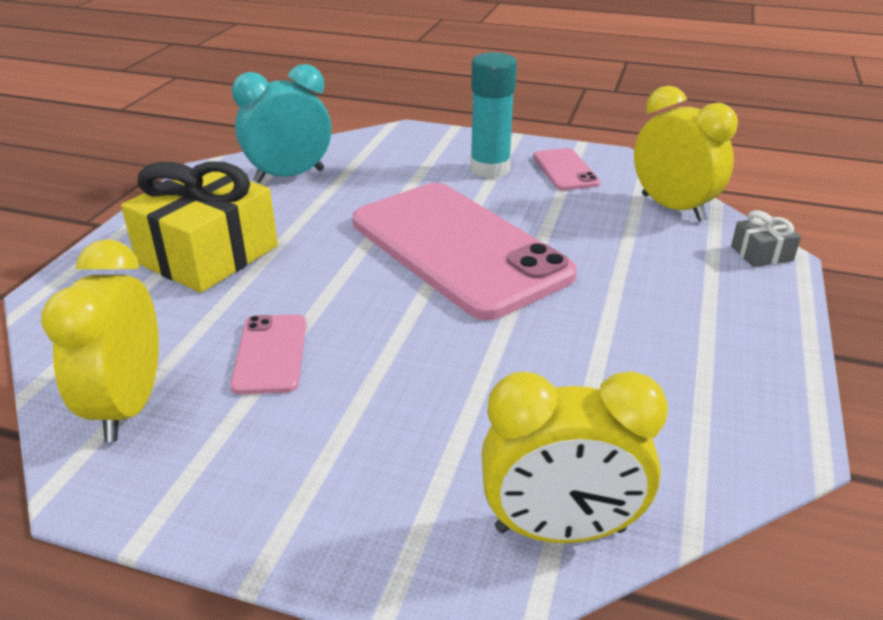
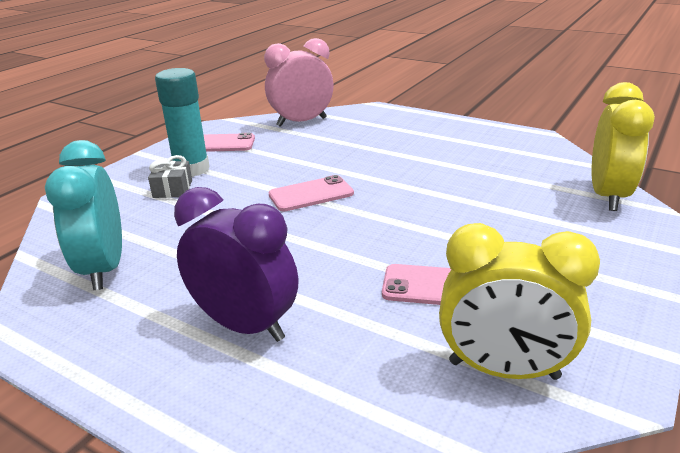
camera: 75 degrees left, 5 degrees down
yellow gift [121,161,278,293] -> purple clock [174,187,298,342]
pink phone [352,183,577,320] -> pink phone [268,175,354,212], size x0.42
yellow clock [634,86,738,222] -> pink clock [264,38,334,127]
grey gift [731,210,801,267] -> grey gift moved to [148,155,192,198]

